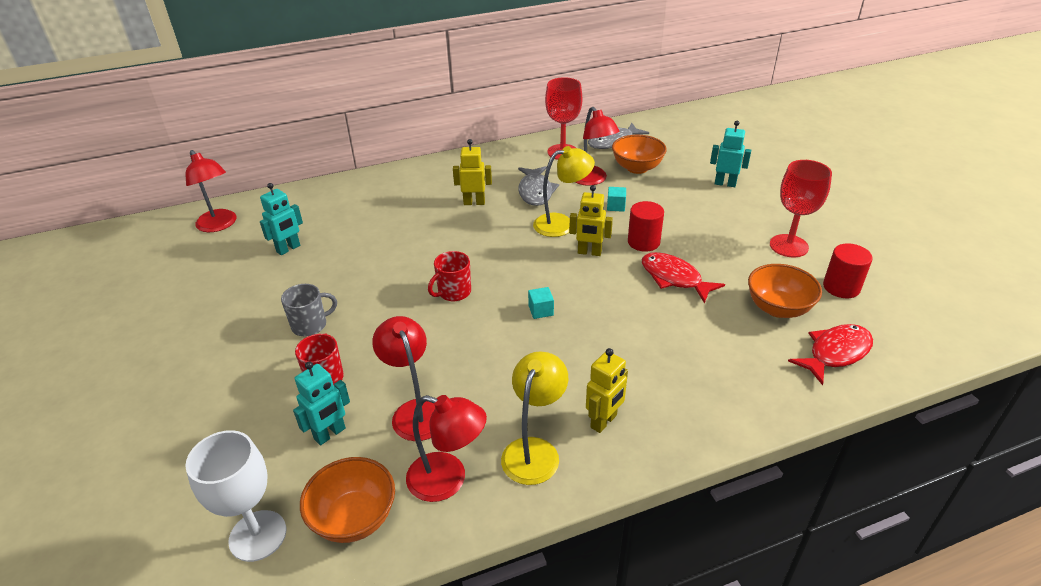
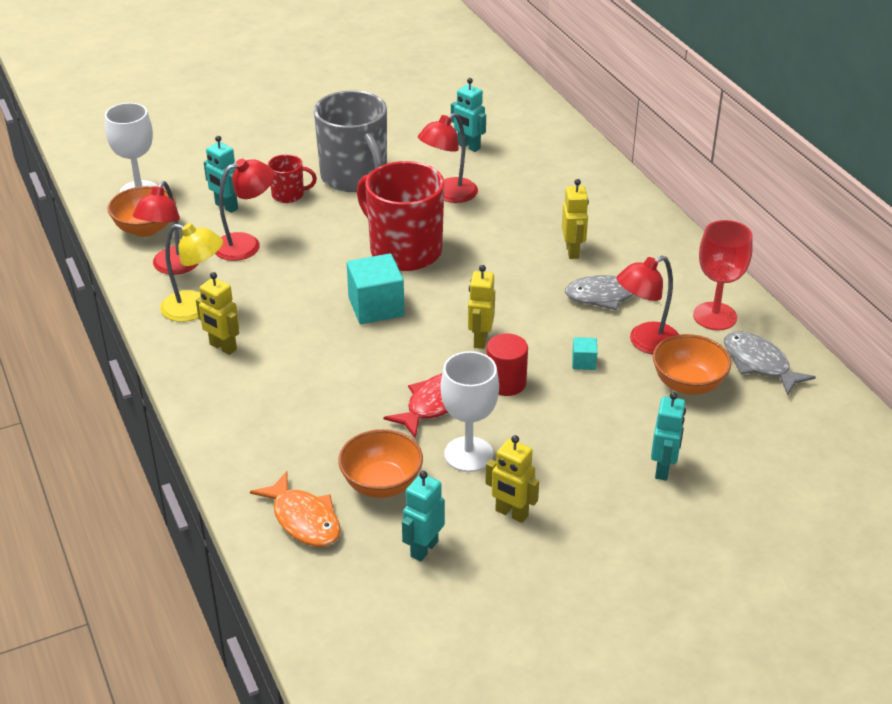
camera: 85 degrees right, 0 degrees up
red lamp [186,150,236,232] -> red lamp moved to [418,113,478,203]
grey mug [281,284,337,337] -> grey mug [314,90,387,192], size x2.11
red mug [428,251,471,301] -> red mug [357,161,444,271], size x2.11
turquoise cube [528,287,554,319] -> turquoise cube [347,253,405,324], size x2.11
yellow lamp [533,146,595,237] -> none
red goblet [770,160,832,257] -> yellow robot [485,435,539,523]
red fish [788,324,873,385] -> orange fish [250,471,341,547]
red cylinder [823,243,873,298] -> turquoise robot [402,471,445,562]
none -> white goblet [440,351,499,472]

